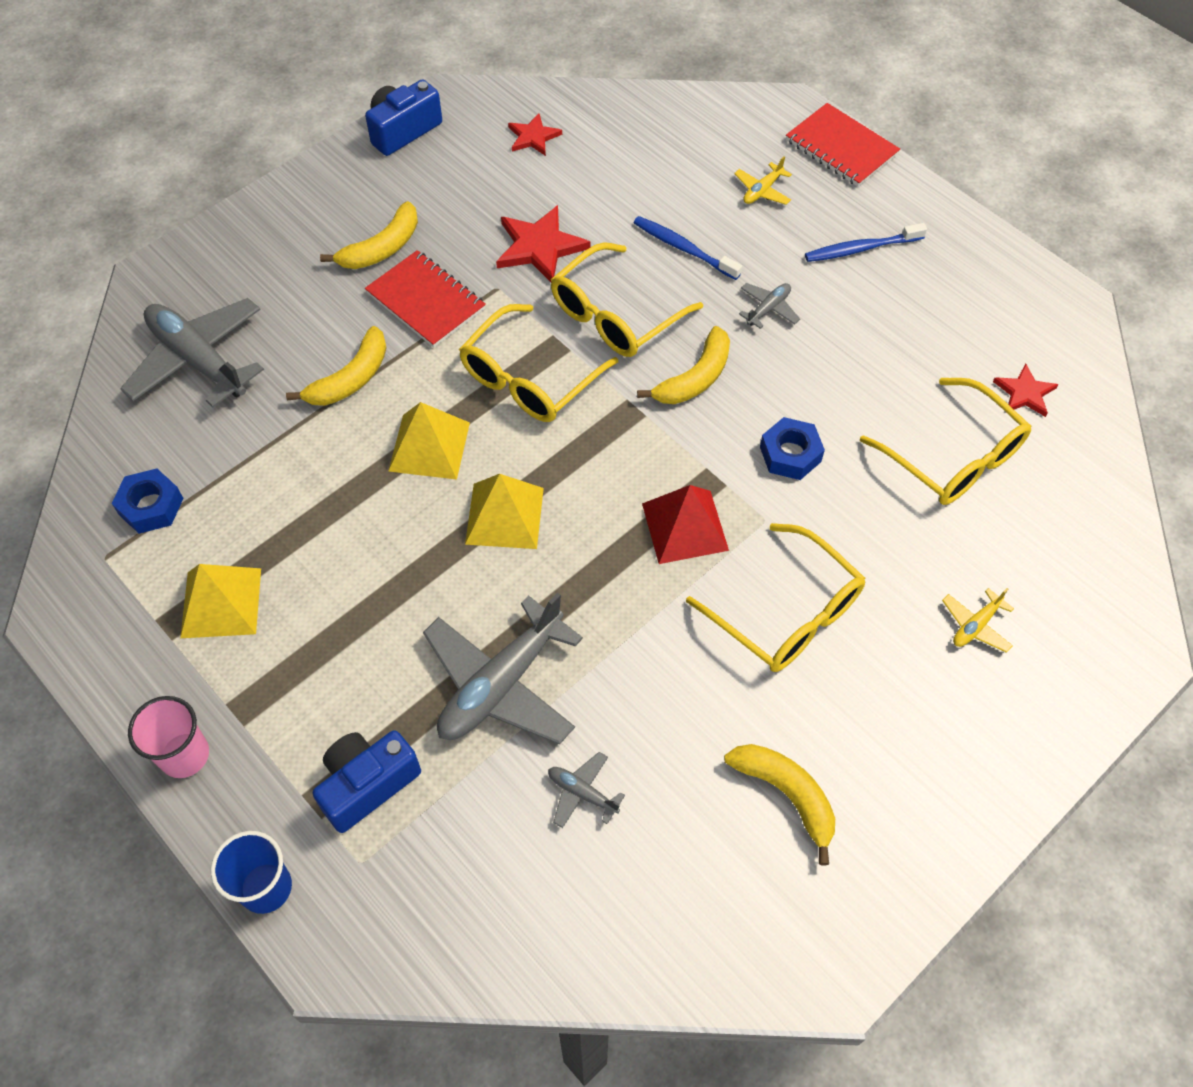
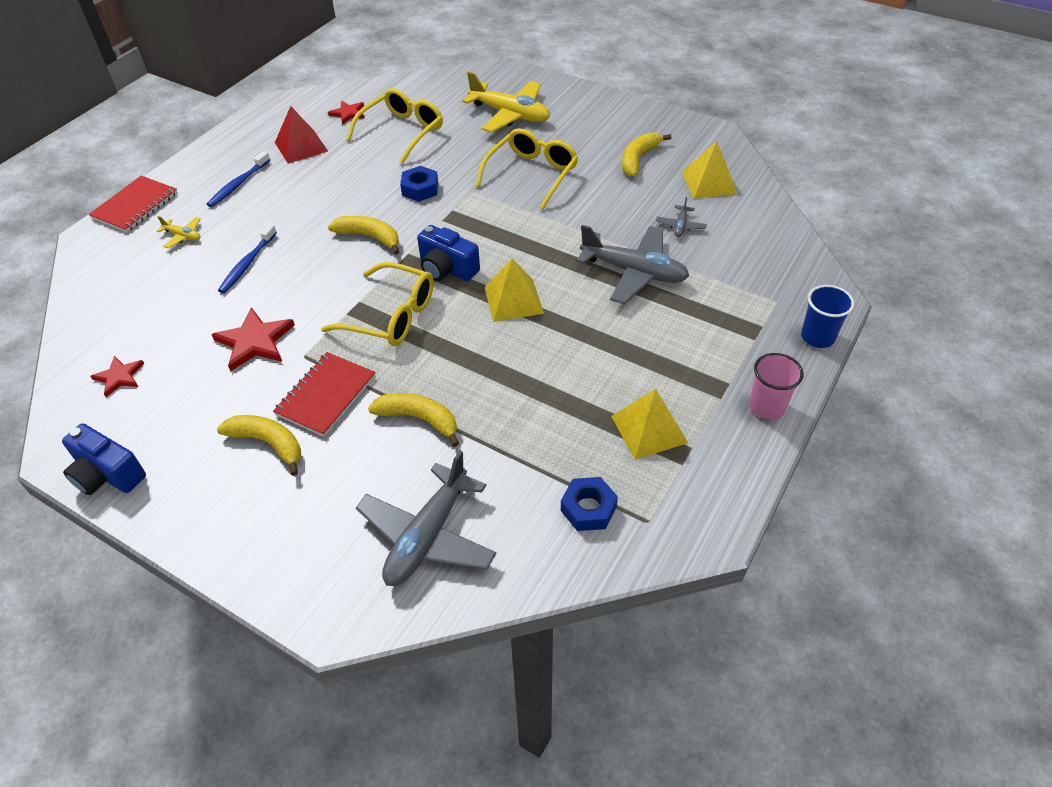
camera: 105 degrees left, 10 degrees down
blue camera [313,730,421,833] -> blue camera moved to [417,225,480,281]
yellow pyramid [389,402,470,480] -> yellow pyramid moved to [682,141,738,199]
yellow glasses [551,242,703,357] -> none
red pyramid [642,485,729,564] -> red pyramid moved to [275,106,328,164]
grey plane [739,283,800,329] -> none
blue toothbrush [805,223,927,262] -> blue toothbrush turned 60 degrees clockwise [207,151,270,207]
yellow plane [942,588,1014,653] -> yellow plane [462,71,550,133], size x2.22

